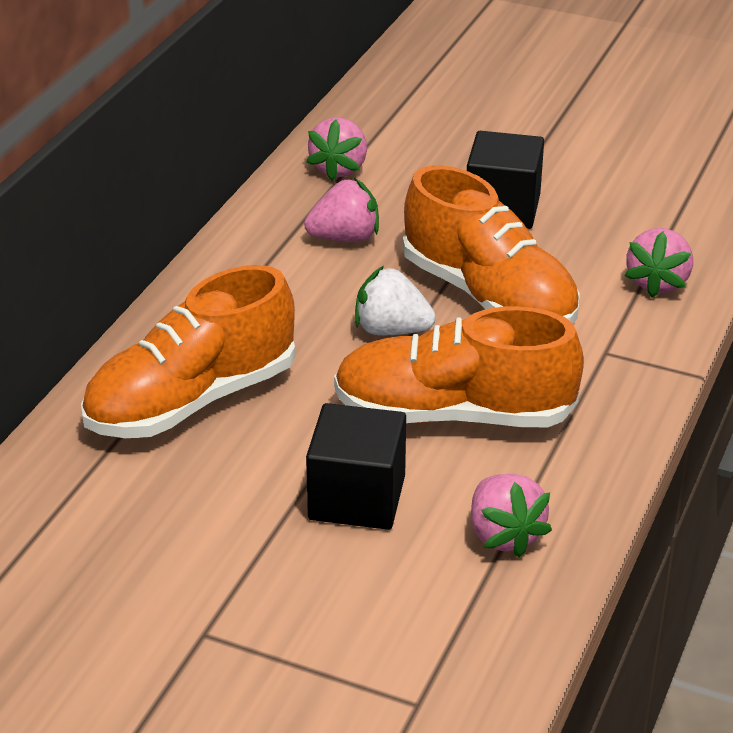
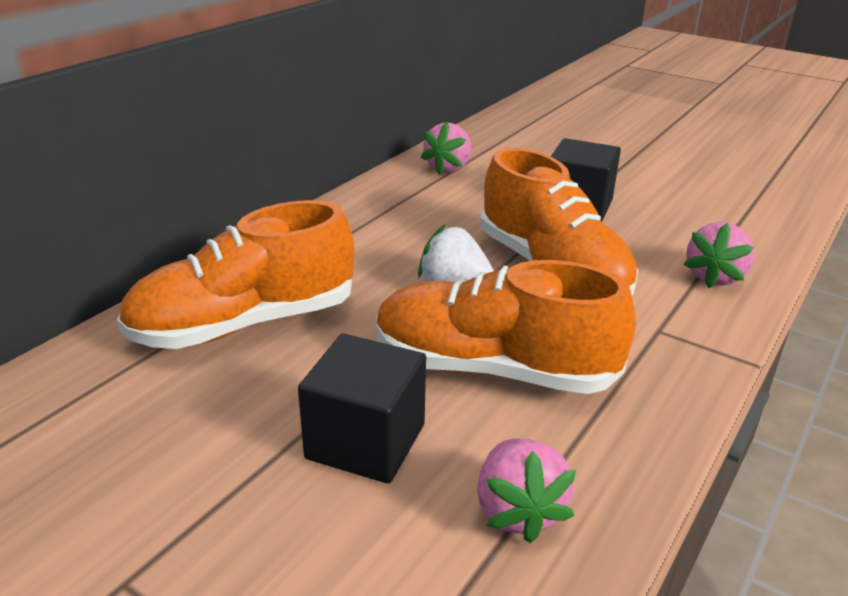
camera: 10 degrees right, 5 degrees down
pink strawberry [304,178,379,242] -> none

